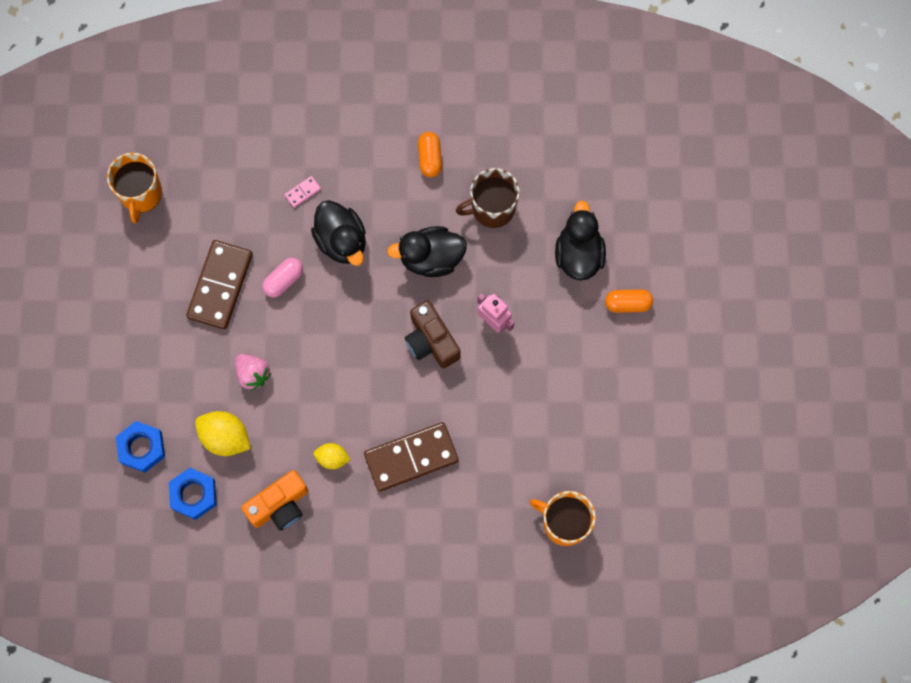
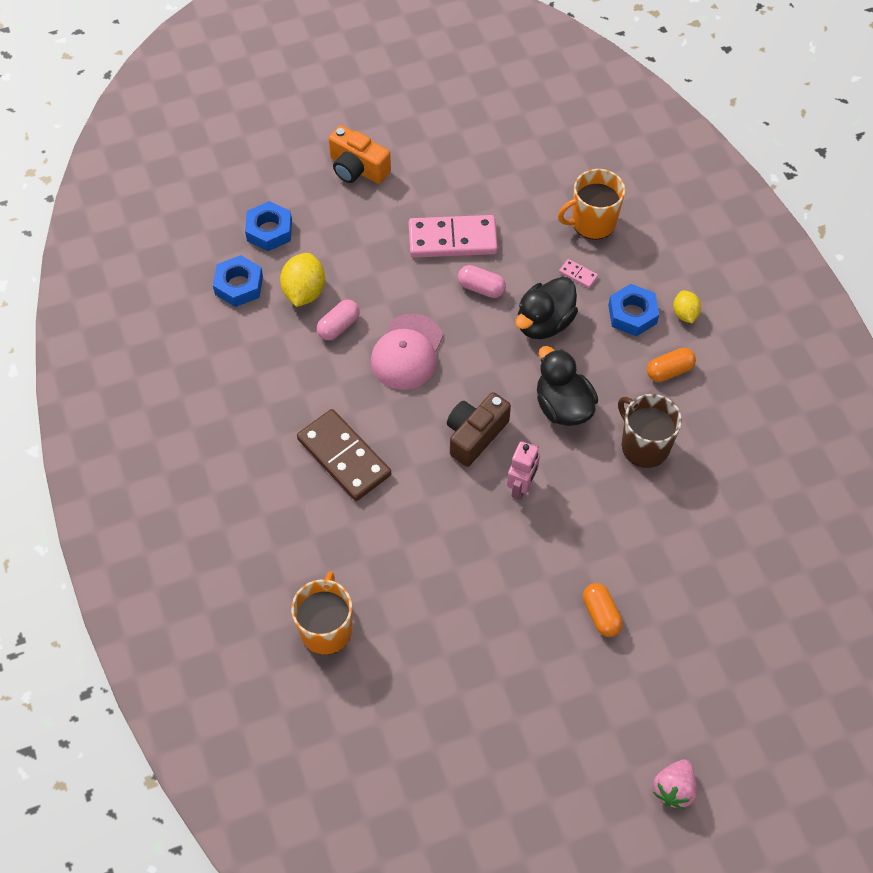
camera: 70 degrees right, 15 degrees down
orange mug [107,153,162,223] -> orange mug moved to [558,169,625,240]
brown domino [186,240,253,330] -> pink domino [409,215,498,258]
pink strawberry [235,354,271,391] -> pink strawberry moved to [653,760,697,809]
orange camera [241,470,308,531] -> orange camera moved to [328,125,391,184]
yellow lemon [314,443,351,469] -> yellow lemon moved to [673,290,701,323]
black duck [555,201,606,281] -> none
none -> pink capsule [317,300,360,340]
none -> pink cap [371,314,443,390]
none -> blue nut [608,284,659,336]

